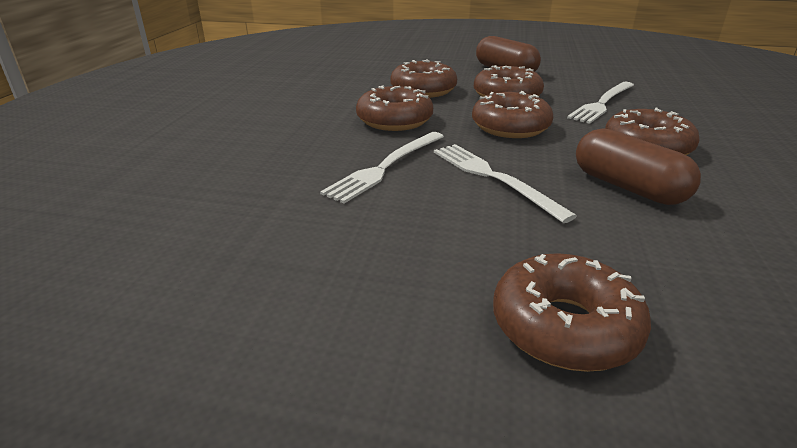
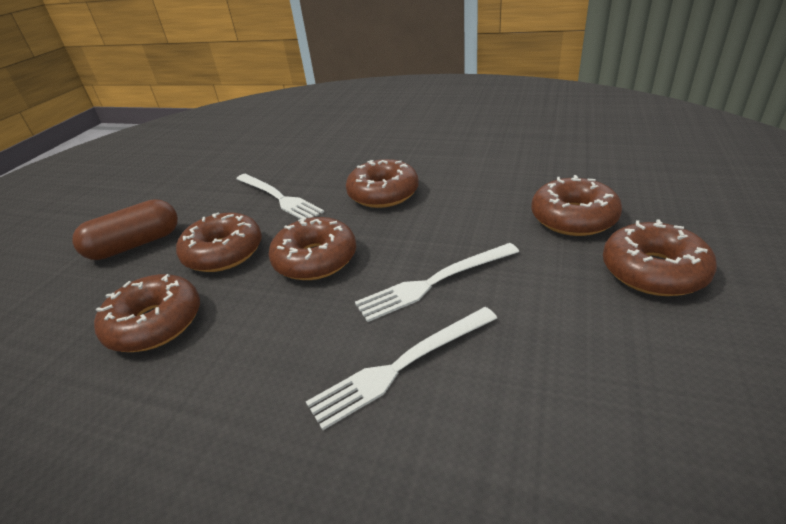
camera: 80 degrees left, 5 degrees up
white fork [320,132,444,203] -> white fork turned 105 degrees clockwise [306,307,497,430]
brown donut [356,85,433,131] -> brown donut moved to [531,175,622,236]
brown capsule [576,128,701,205] -> none

